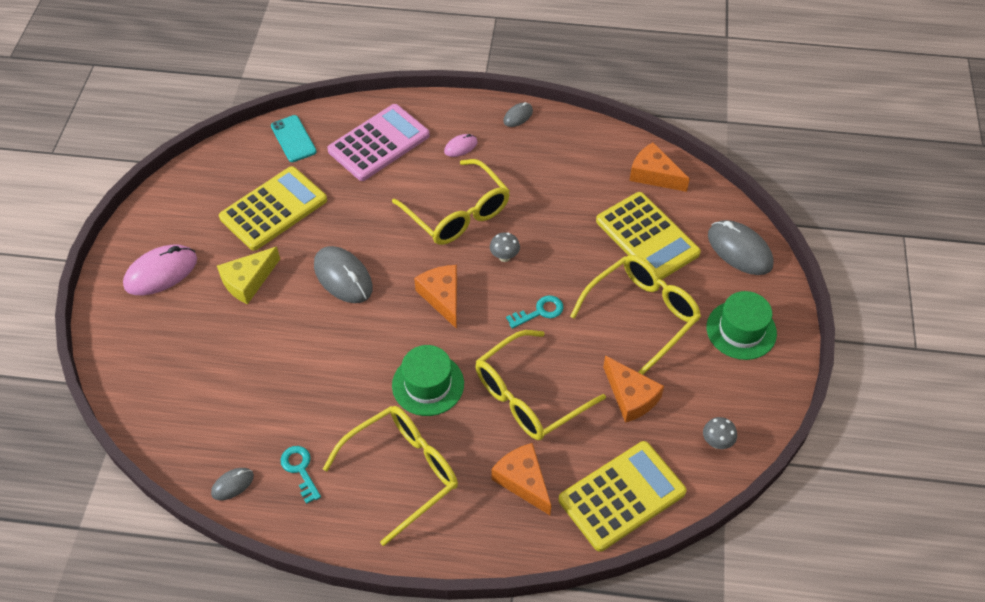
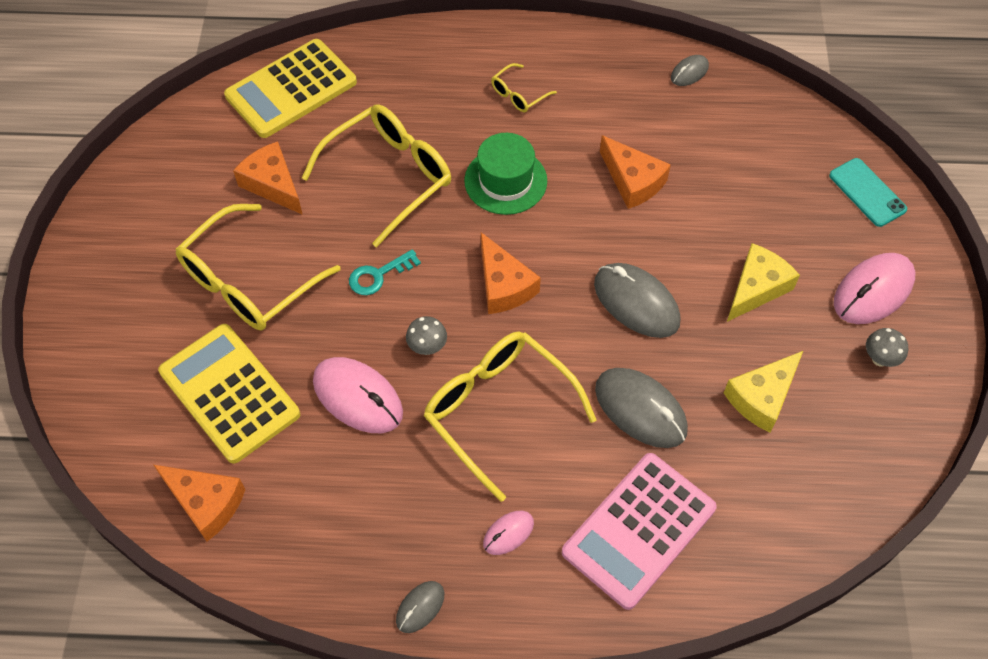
camera: 175 degrees right, 5 degrees up
yellow calculator [219,166,327,251] -> yellow cheese [724,351,803,433]
turquoise phone [271,115,317,162] -> turquoise phone moved to [829,158,907,227]
turquoise key [280,446,321,504] -> none
yellow glasses [323,406,458,546] -> yellow glasses [491,63,557,112], size x0.46
orange cheese [492,443,551,515] -> orange cheese moved to [600,135,671,209]
grey mushroom [703,417,737,449] -> grey mushroom moved to [866,328,908,367]
green hat [706,291,777,360] -> none
grey mouse [708,220,774,275] -> grey mouse moved to [595,368,688,448]
none -> pink mouse [313,357,403,433]

